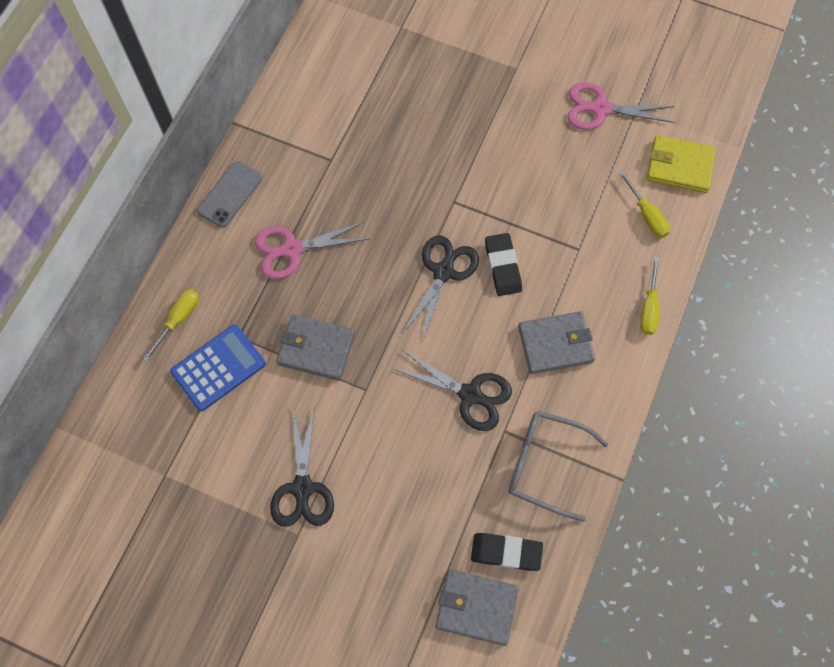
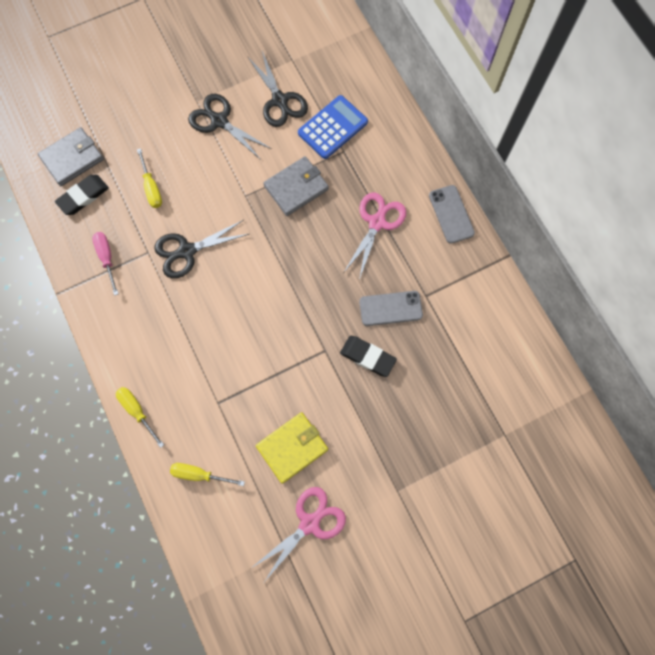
camera: 130 degrees right, 5 degrees up
yellow screwdriver [143,289,199,362] -> yellow screwdriver moved to [137,148,162,208]
blue calculator [170,325,266,411] -> blue calculator turned 135 degrees counterclockwise [298,95,368,159]
black scissors [403,236,479,341] -> black scissors moved to [247,51,308,127]
black eraser [485,233,522,296] -> black eraser moved to [340,336,397,377]
grey glasses [508,411,608,522] -> pink screwdriver [92,232,118,296]
grey wallet [518,311,595,374] -> none
yellow wallet [647,135,716,193] -> yellow wallet moved to [256,412,328,484]
none -> grey phone [359,291,423,326]

